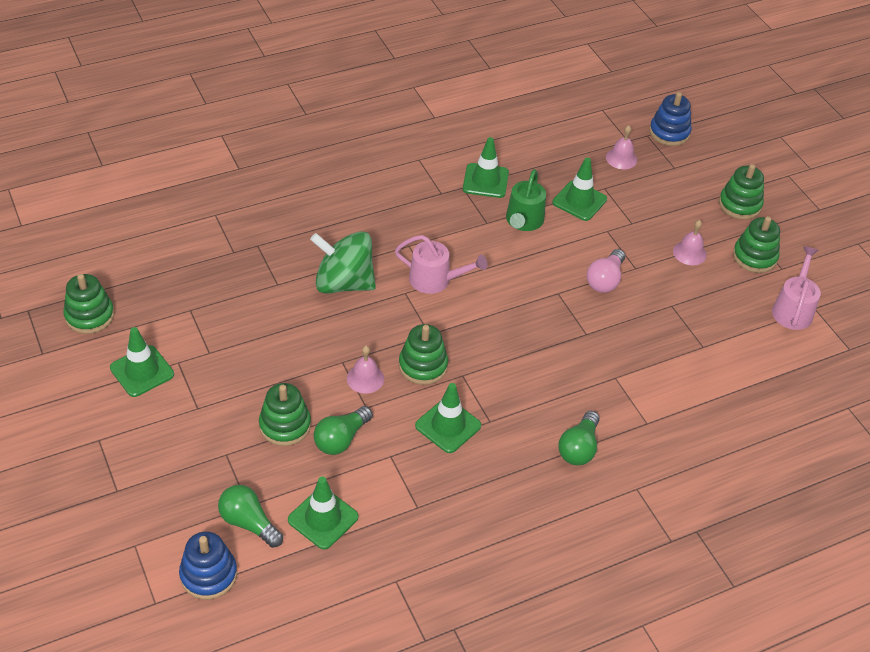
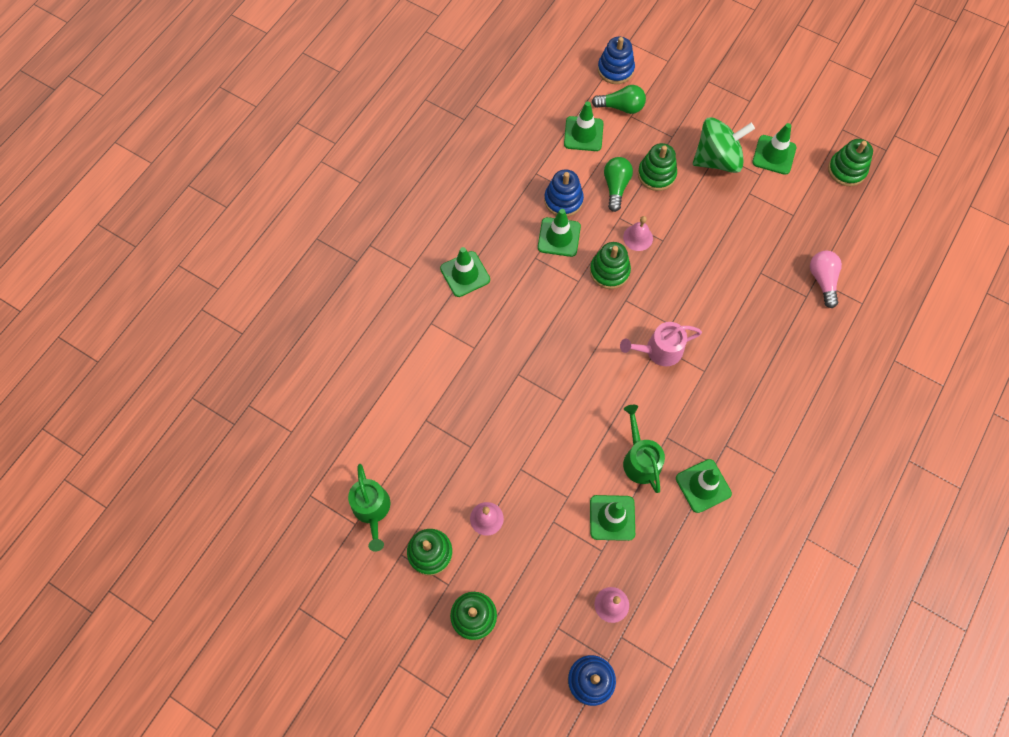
camera: 150 degrees right, 20 degrees up
green spinning top [310,231,376,294] -> green spinning top moved to [693,117,755,173]
green light bulb [558,411,600,465] -> green traffic cone [440,247,490,297]
pink light bulb [587,249,625,293] -> pink light bulb moved to [810,251,842,308]
pink watering can [772,246,821,330] -> green watering can [348,464,390,551]
none -> blue stacking toy [544,169,584,217]

